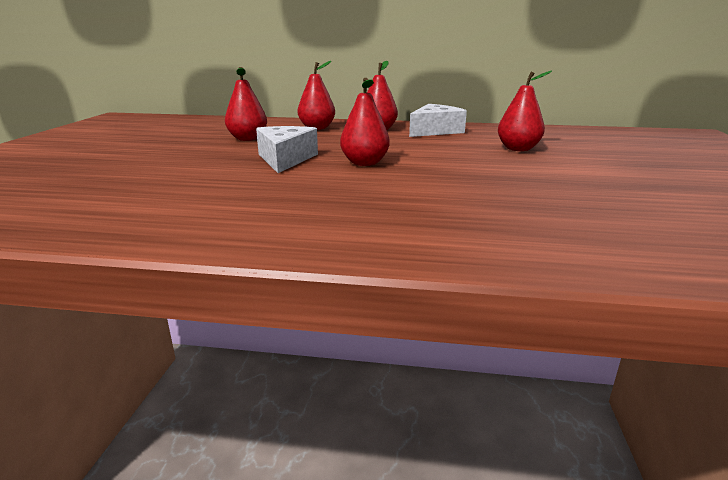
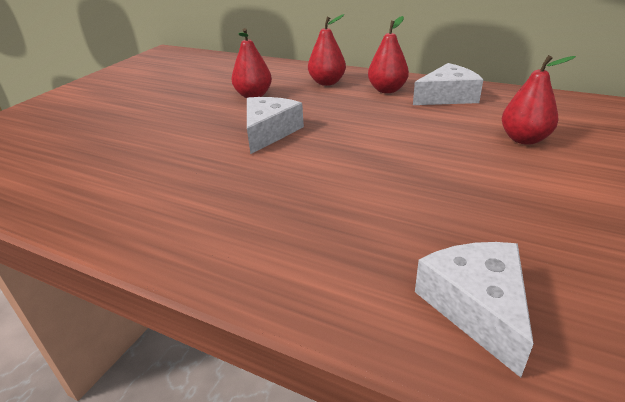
camera: 20 degrees right, 10 degrees up
red pear [340,78,390,166] -> none
none -> white cheese [415,242,534,378]

